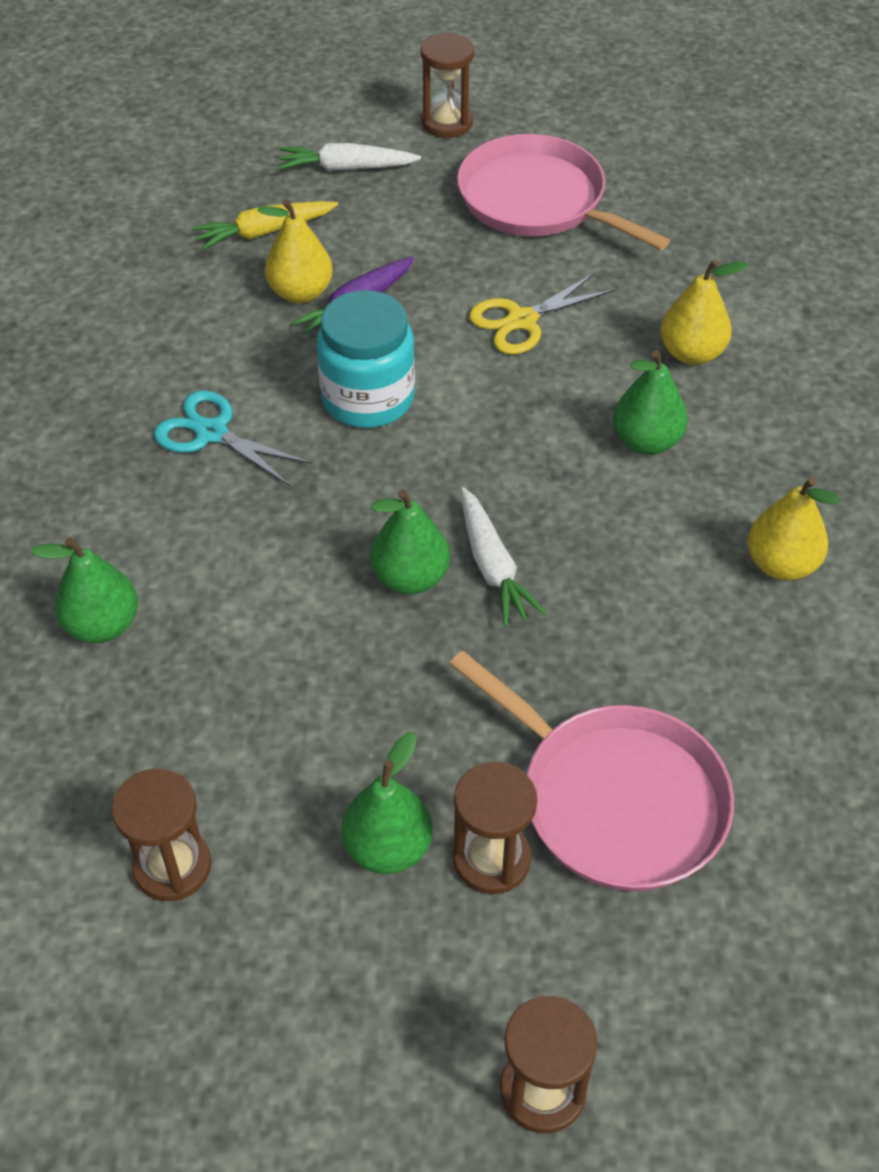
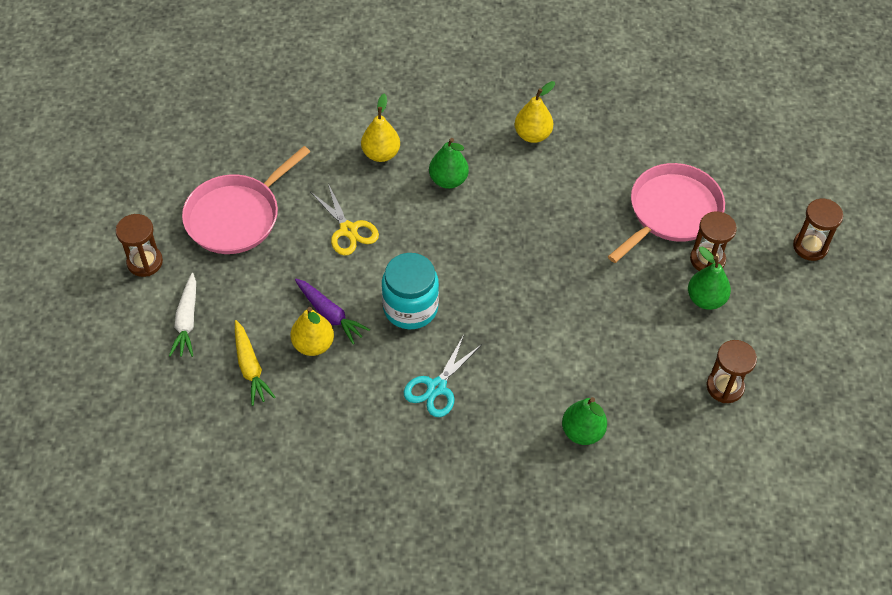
camera: 90 degrees left, 5 degrees up
green pear [370,489,450,594] -> none
white carrot [461,487,547,627] -> none

